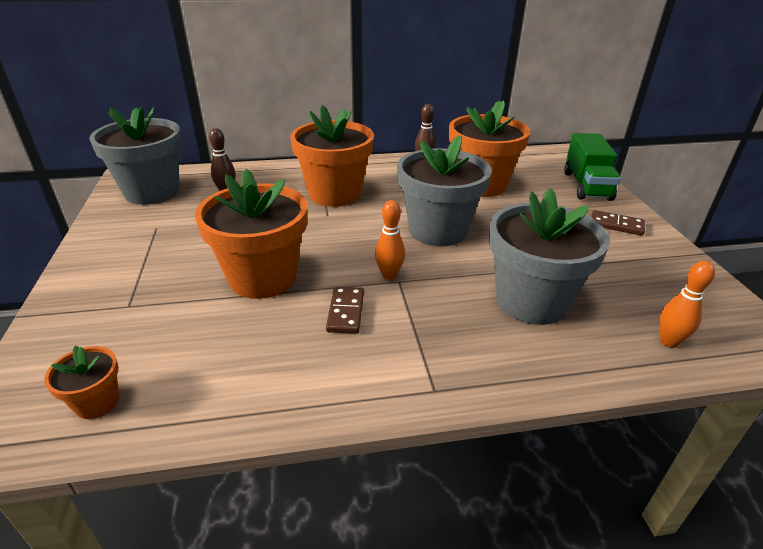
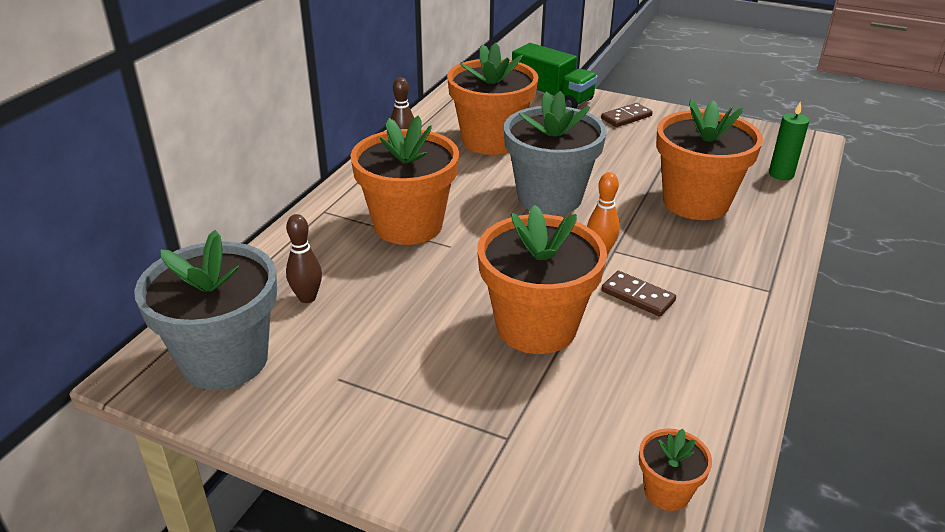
camera: 55 degrees left, 0 degrees up
grey flower pot [489,188,610,325] -> orange flower pot [656,99,763,220]
orange bowling pin [659,261,715,348] -> green candle [769,101,809,180]

